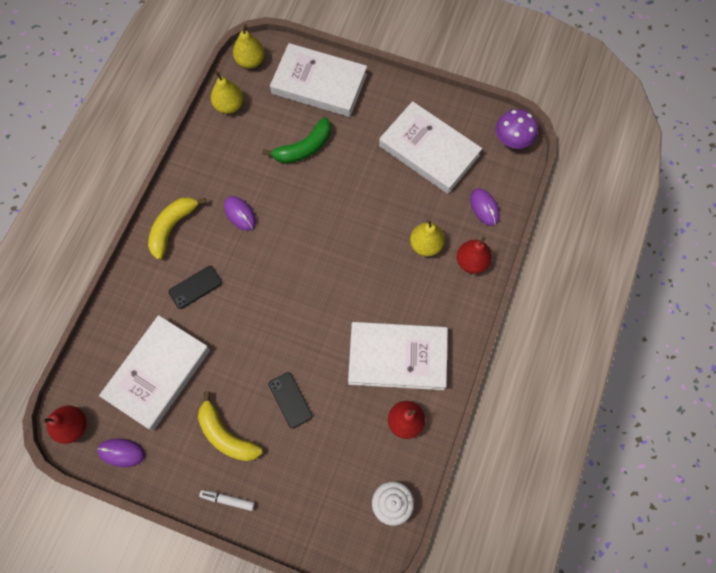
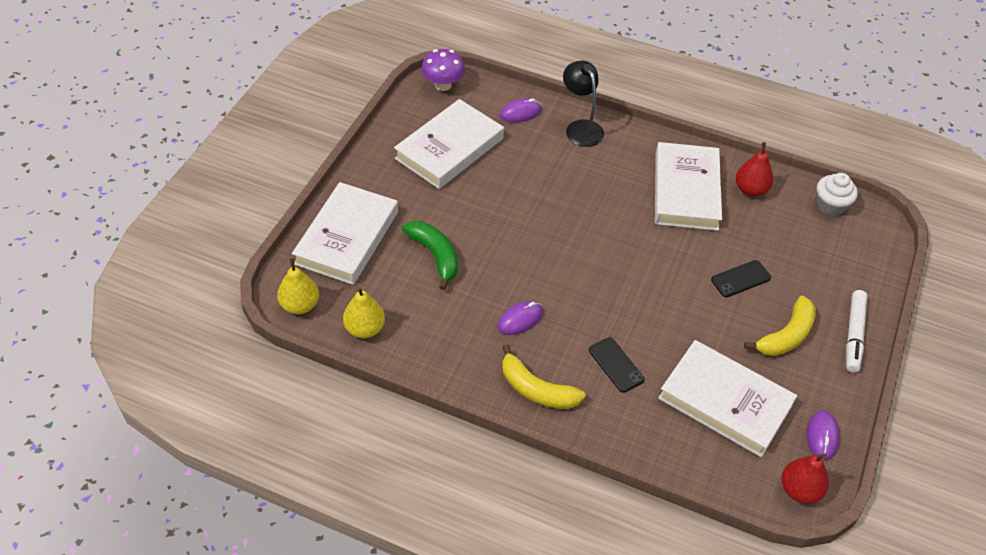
camera: 90 degrees left, 20 degrees down
white marker [199,490,255,511] -> white marker [846,290,868,373], size x1.61
yellow pear [410,219,445,256] -> none
red pear [457,237,492,274] -> black lamp [563,60,604,147]

